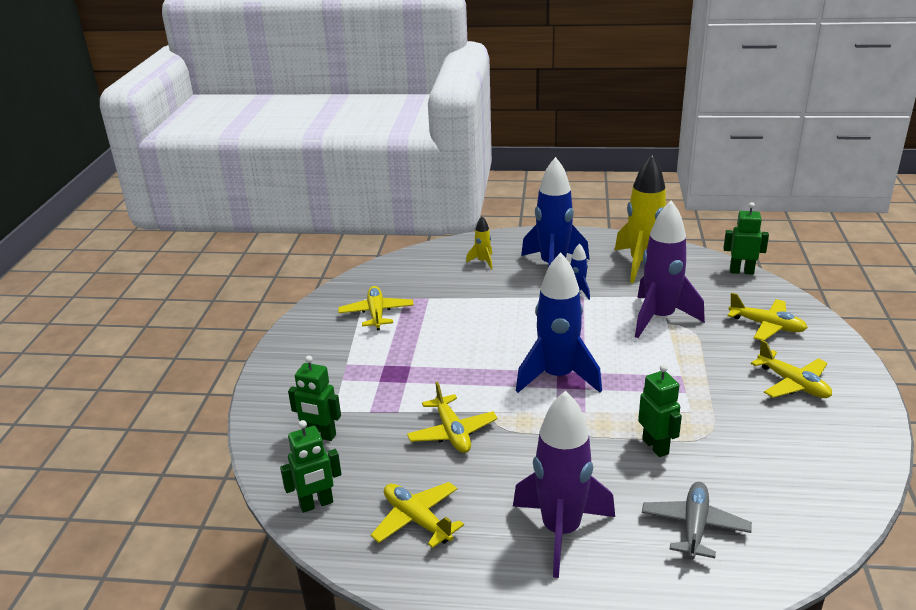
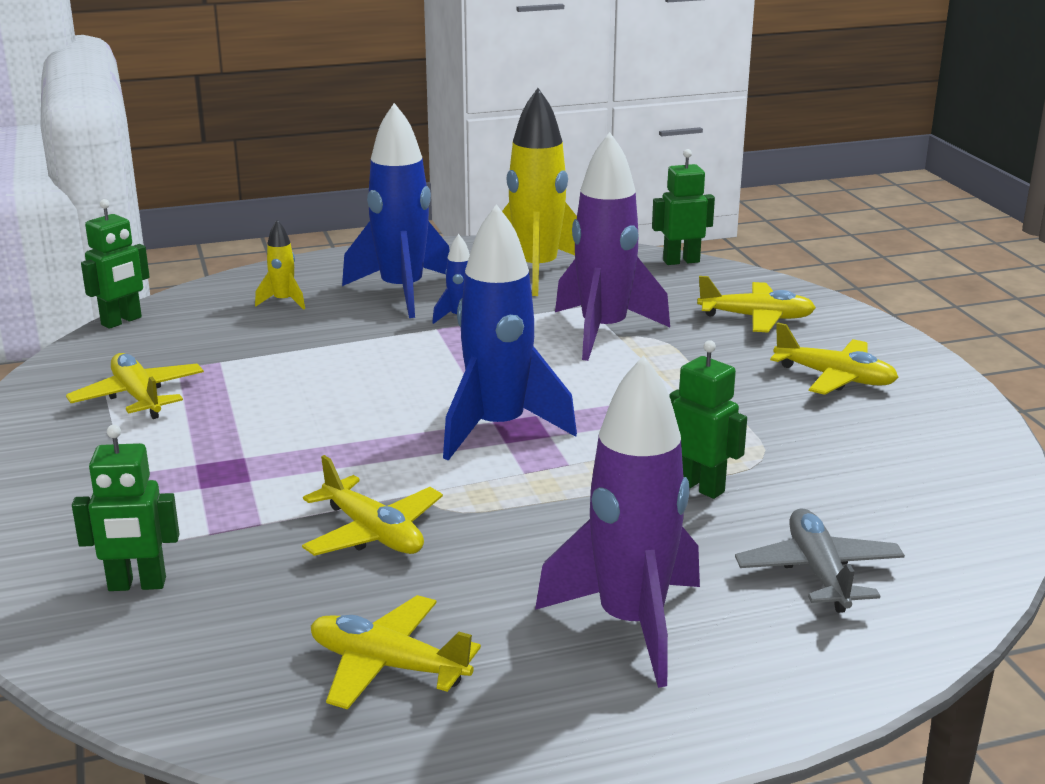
camera: 25 degrees left, 5 degrees down
green robot [280,420,341,513] -> green robot moved to [81,199,150,329]

